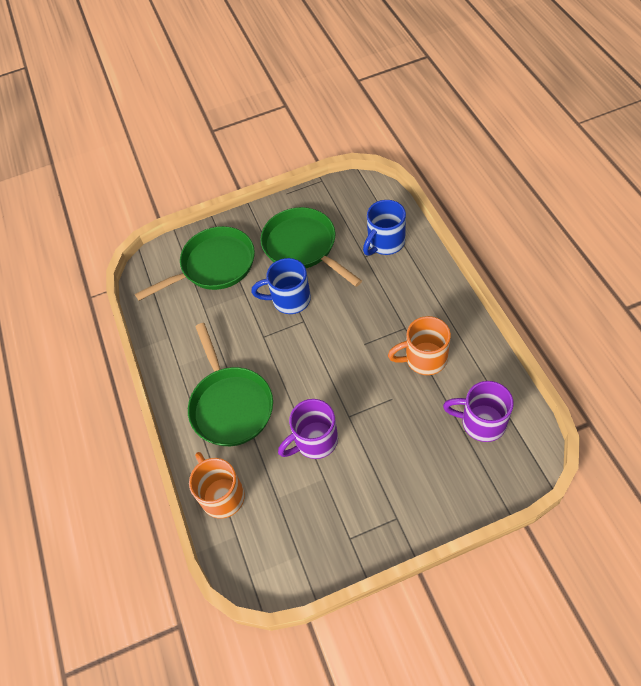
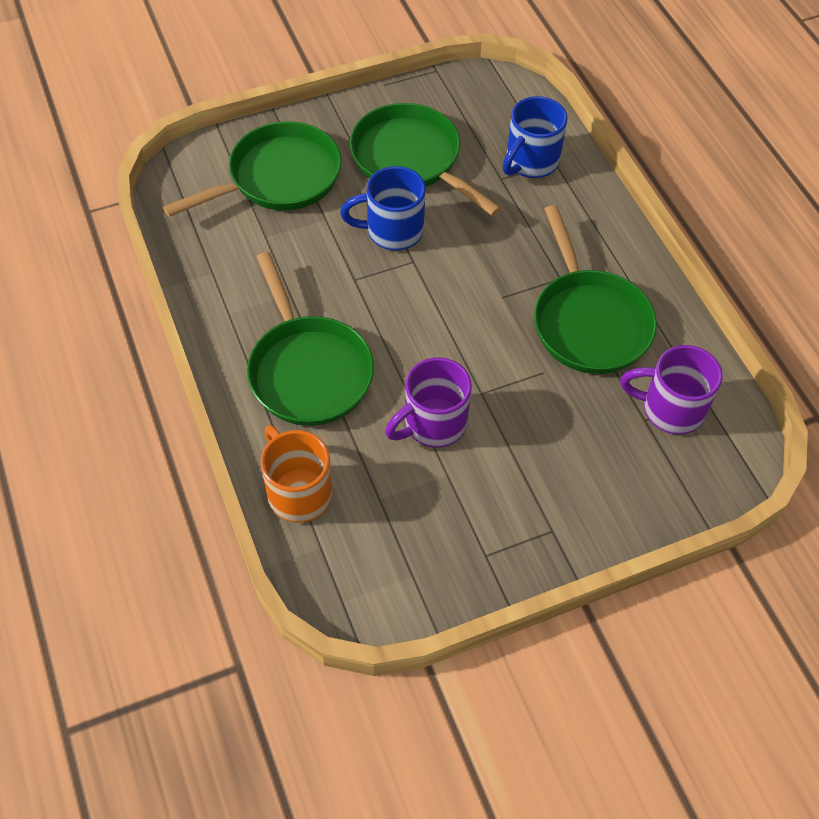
camera: 10 degrees left, 0 degrees up
orange mug [388,316,451,375] -> green pan [534,205,657,374]

